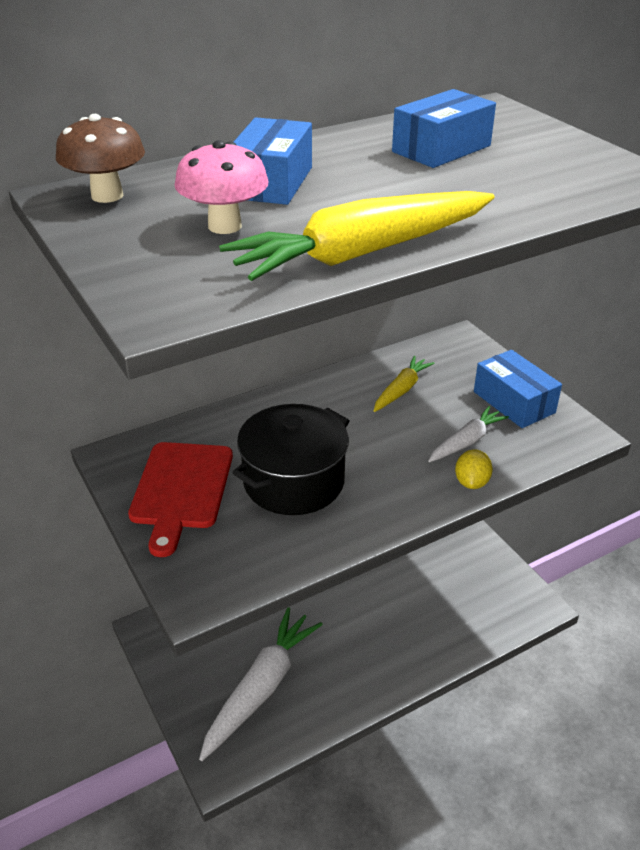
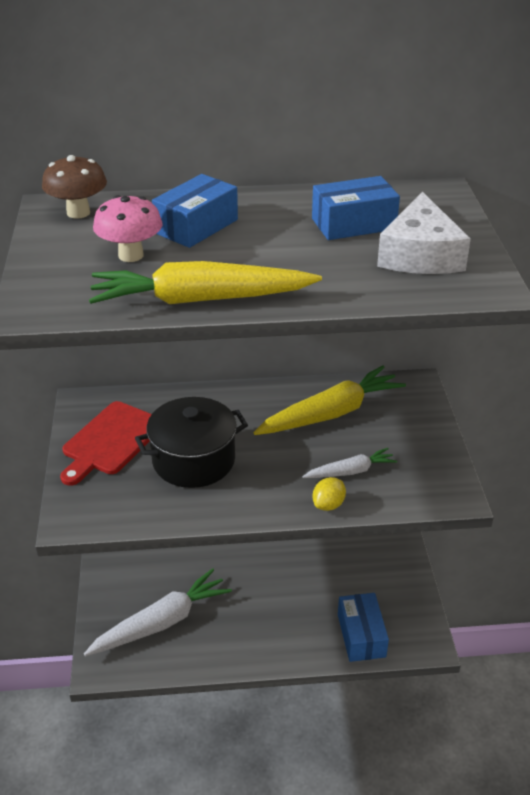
camera: 25 degrees right, 0 degrees up
yellow carrot [374,356,434,412] -> yellow carrot [253,365,406,435], size x1.87
blue box [474,350,562,428] -> blue box moved to [338,593,389,662]
none -> white cheese [377,192,471,274]

